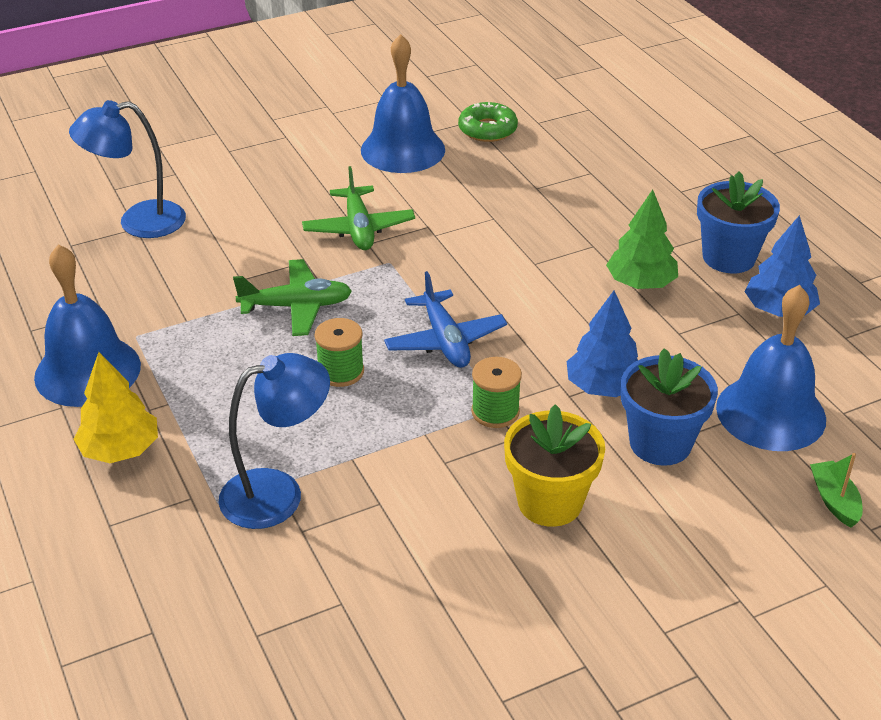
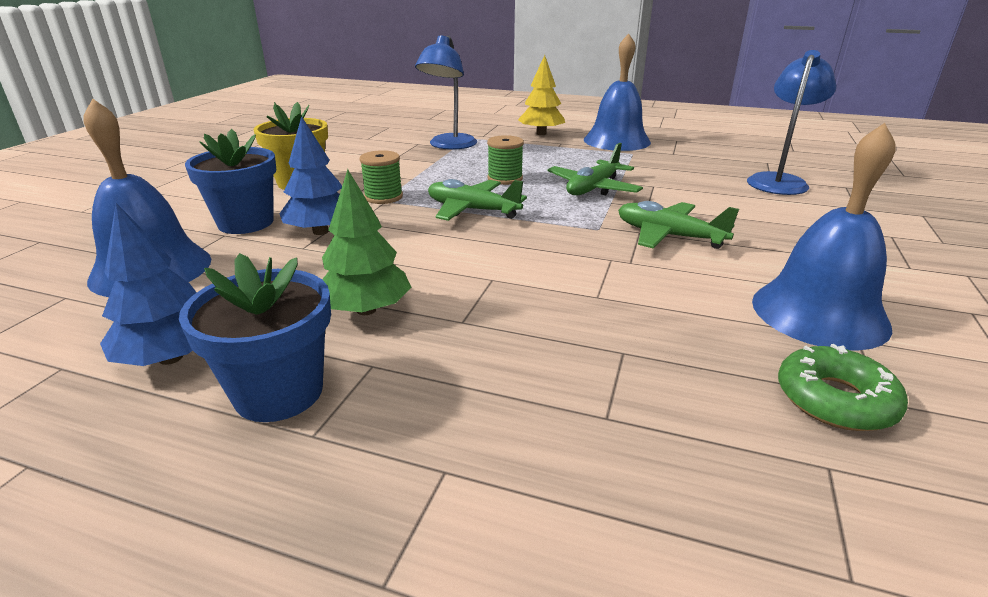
camera: 135 degrees right, 10 degrees down
blue plane [384,271,507,368] -> green plane [428,179,527,221]
green boat [810,453,863,527] -> none

